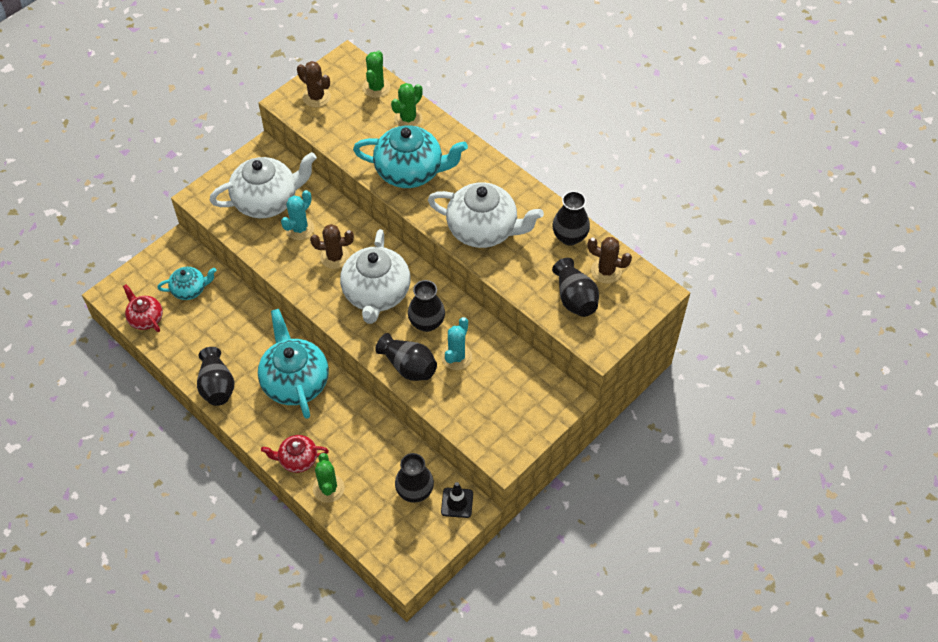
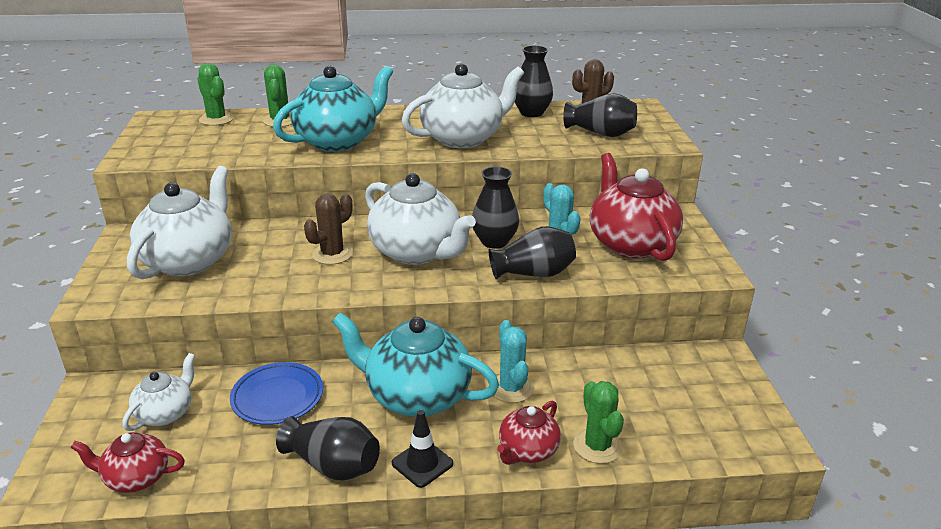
camera: 50 degrees left, 25 degrees down
turquoise teapot [157,267,216,300] -> white teapot [122,353,195,431]
turquoise cactus [281,190,314,240] -> turquoise cactus moved to [494,320,534,403]
brown cactus [297,61,331,107] -> none
green cactus [313,453,344,503] -> green cactus turned 45 degrees clockwise [573,381,624,464]
black vase [395,453,434,503] -> none
black traffic cone [441,482,473,518] -> black traffic cone moved to [392,410,453,488]
none -> blue plate [230,362,323,425]
none -> red teapot [590,153,683,261]

